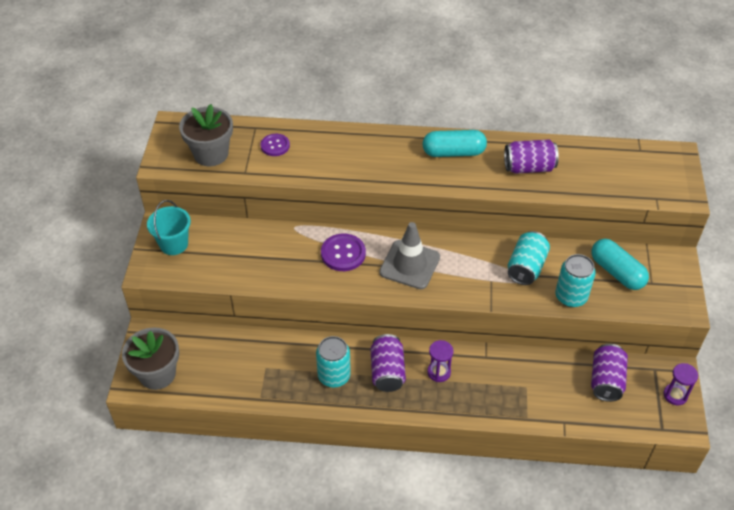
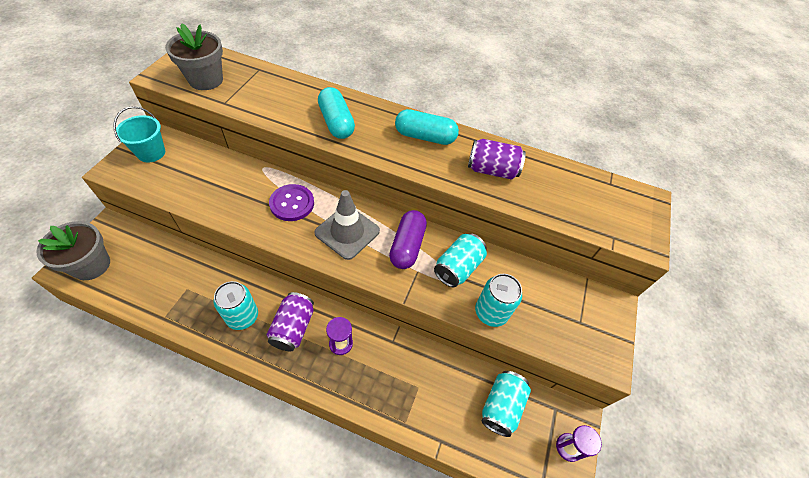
camera: 10 degrees right, 5 degrees up
purple button [261,134,290,156] -> none
turquoise capsule [591,239,649,290] -> turquoise capsule moved to [318,87,355,139]
purple can [591,344,628,402] -> turquoise can [481,371,531,437]
none -> purple capsule [389,210,427,269]

